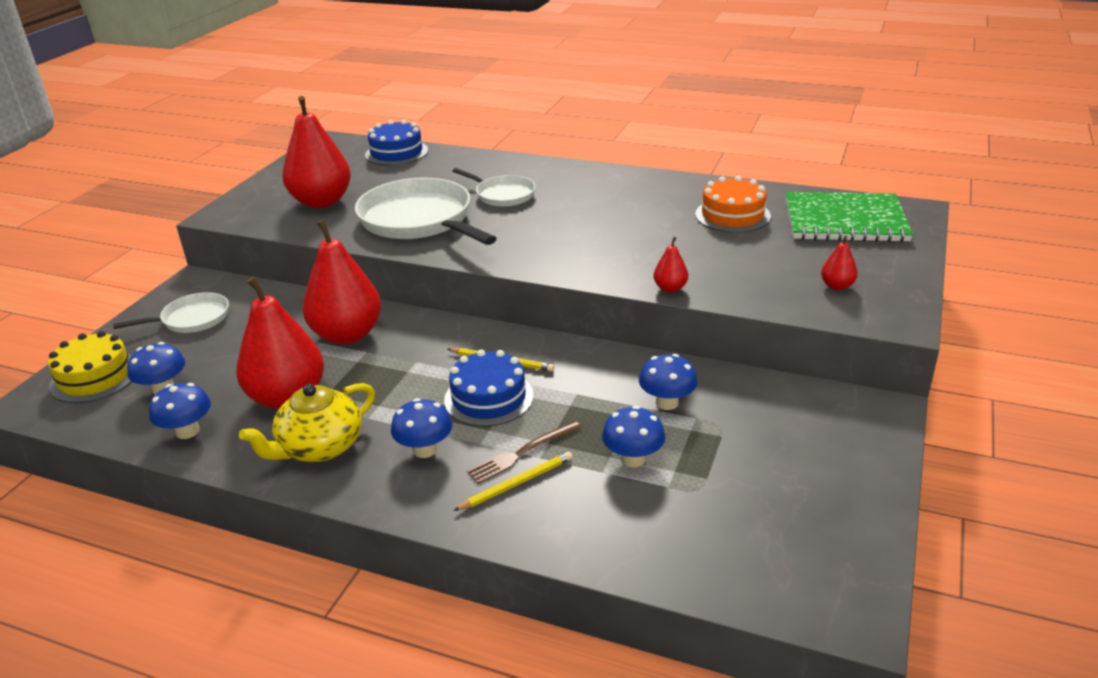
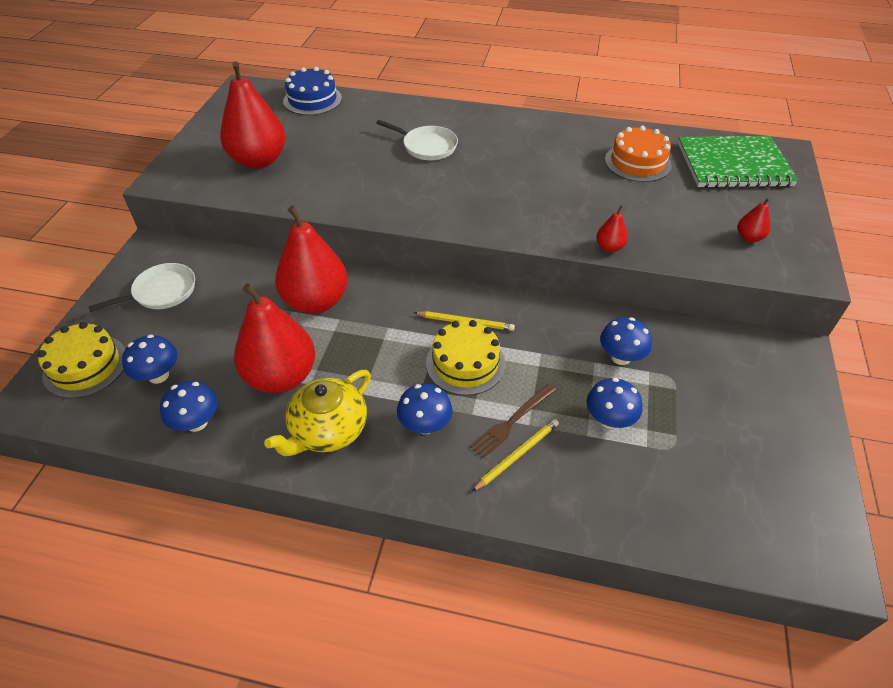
camera: 10 degrees left, 15 degrees up
white pan [355,178,497,245] -> none
blue cake [444,350,534,427] -> yellow cake [426,320,505,396]

